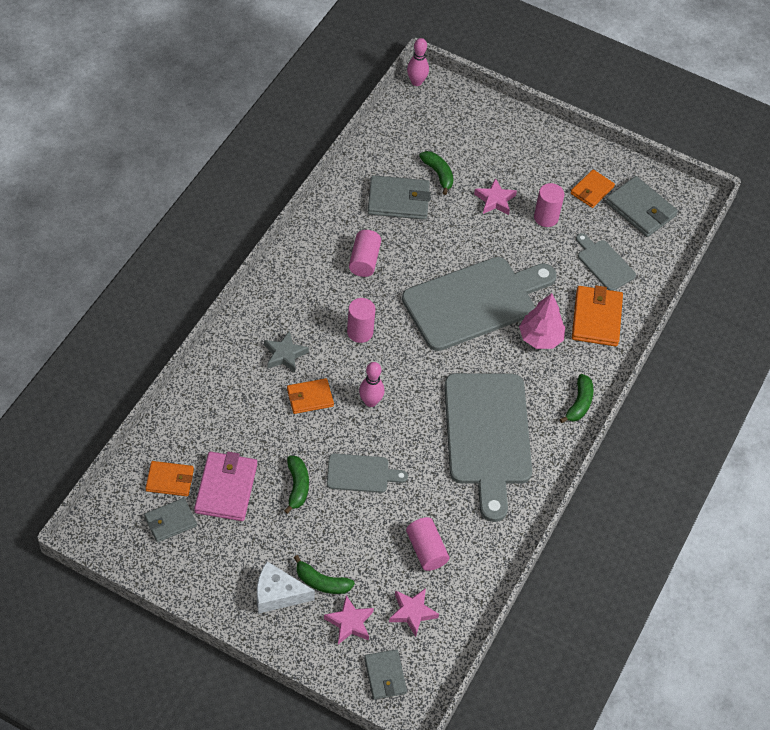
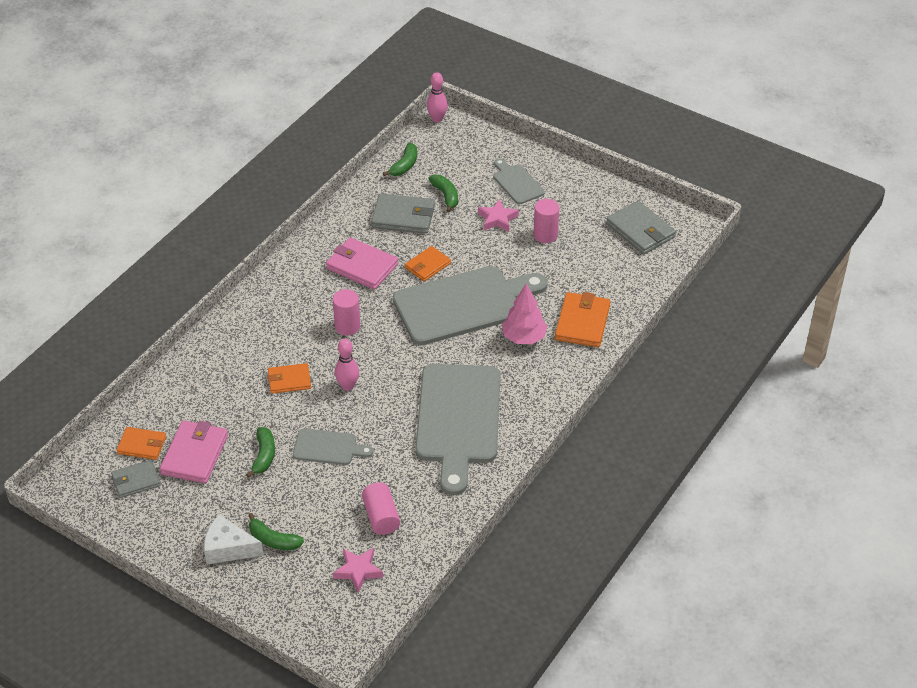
camera: 10 degrees right, 10 degrees down
grey star [264,330,309,373] -> none
pink star [324,595,374,644] -> none
pink cylinder [349,230,381,277] -> pink wallet [326,237,398,290]
grey wallet [364,649,407,699] -> none
green banana [560,374,594,423] -> green banana moved to [383,143,417,176]
orange wallet [571,169,615,208] -> orange wallet moved to [405,246,451,281]
grey cutting board [576,233,636,291] -> grey cutting board moved to [493,159,545,204]

